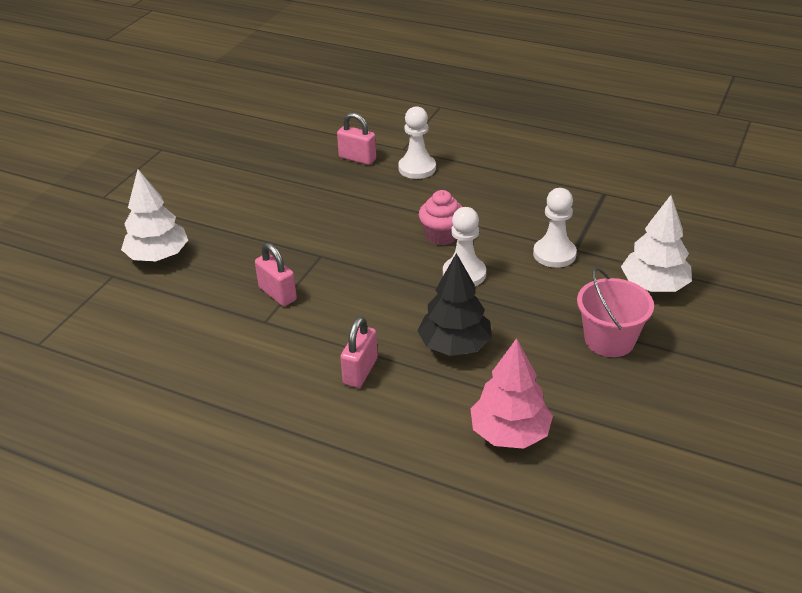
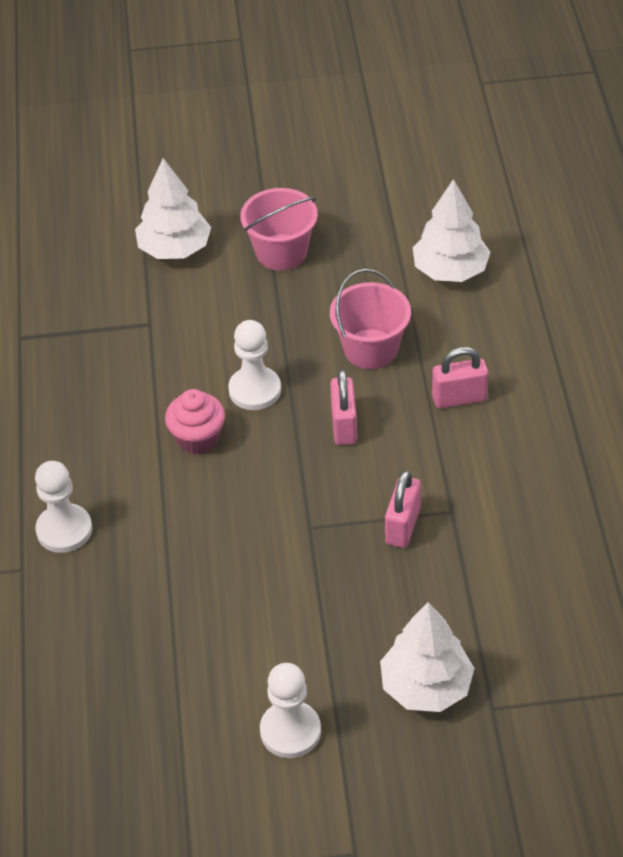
camera: 120 degrees left, 10 degrees up
pink padlock [337,113,376,165] -> pink padlock moved to [330,370,357,445]
black tree [417,253,492,356] -> pink bucket [330,269,411,369]
pink tree [470,338,553,449] -> white tree [413,179,491,282]
white pawn [533,188,577,268] -> white pawn moved to [260,663,321,758]

